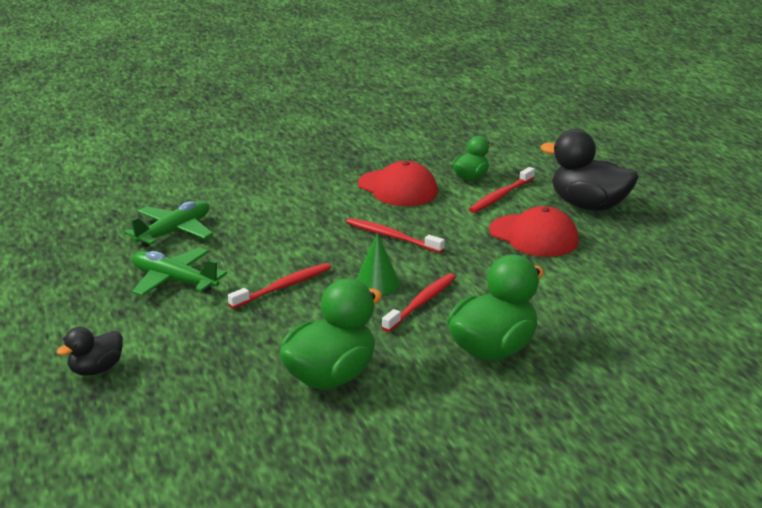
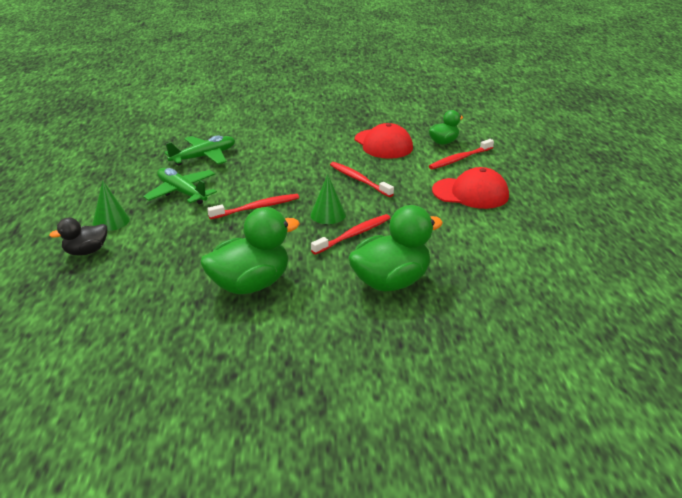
camera: 15 degrees right, 5 degrees up
red cap [489,206,579,257] -> red cap turned 45 degrees counterclockwise [432,167,509,209]
black duck [541,129,638,211] -> none
none -> green cone [92,180,130,231]

